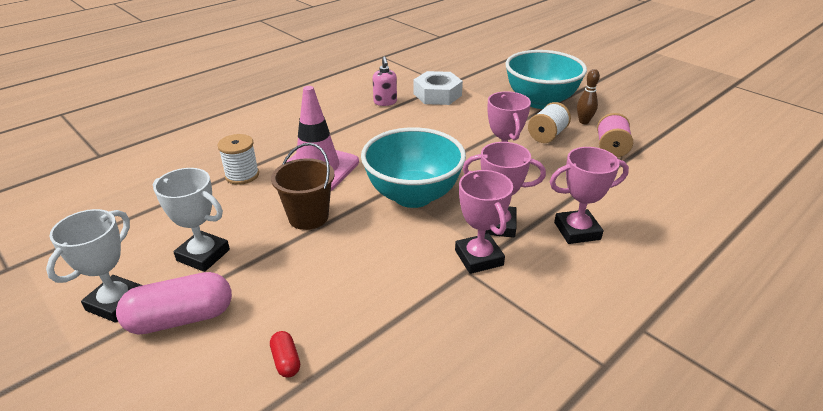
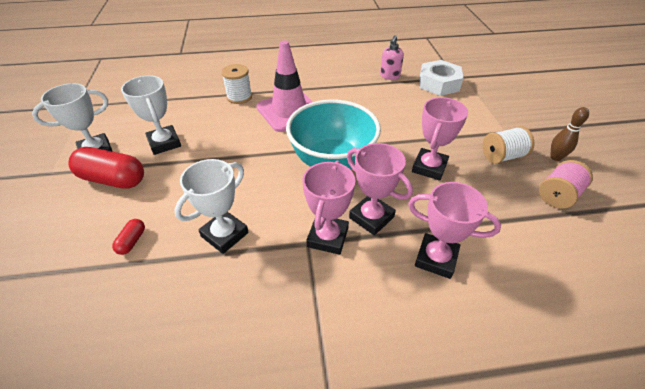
camera: 35 degrees right, 10 degrees up
pink capsule [116,272,232,335] -> red capsule [68,147,144,189]
brown bucket [271,143,335,230] -> none
turquoise bowl [505,50,587,109] -> none
none -> white trophy [174,159,249,254]

